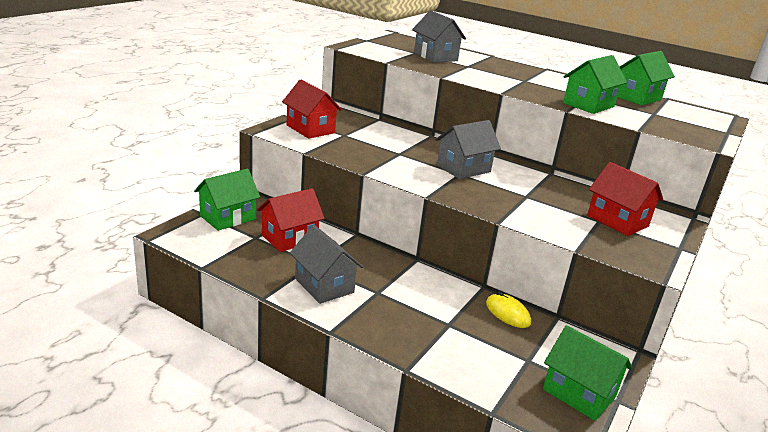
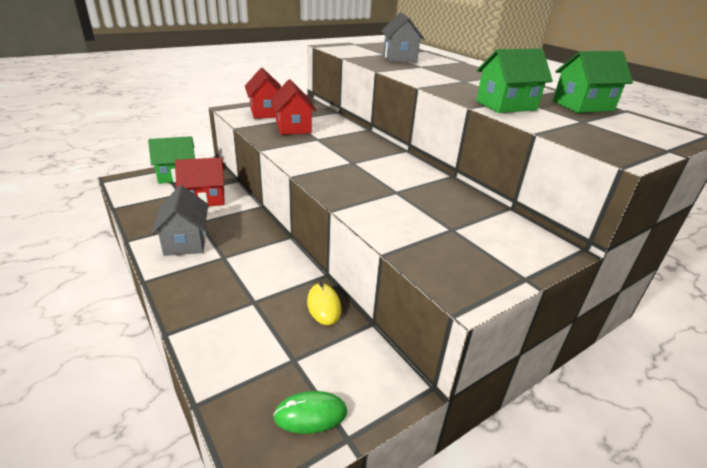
camera: 25 degrees right, 5 degrees up
grey house [435,120,501,179] -> none
green house [543,325,632,421] -> green mouse [273,391,347,434]
red house [587,162,663,236] -> red house moved to [271,79,317,135]

